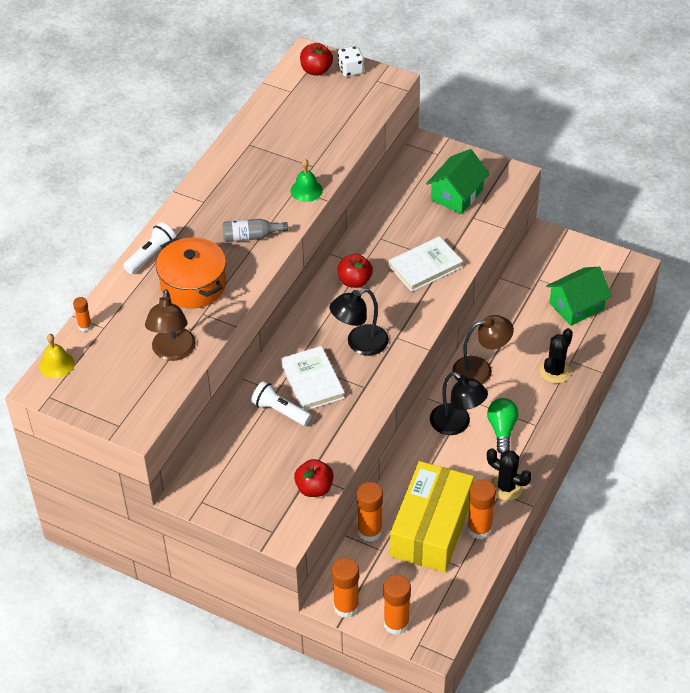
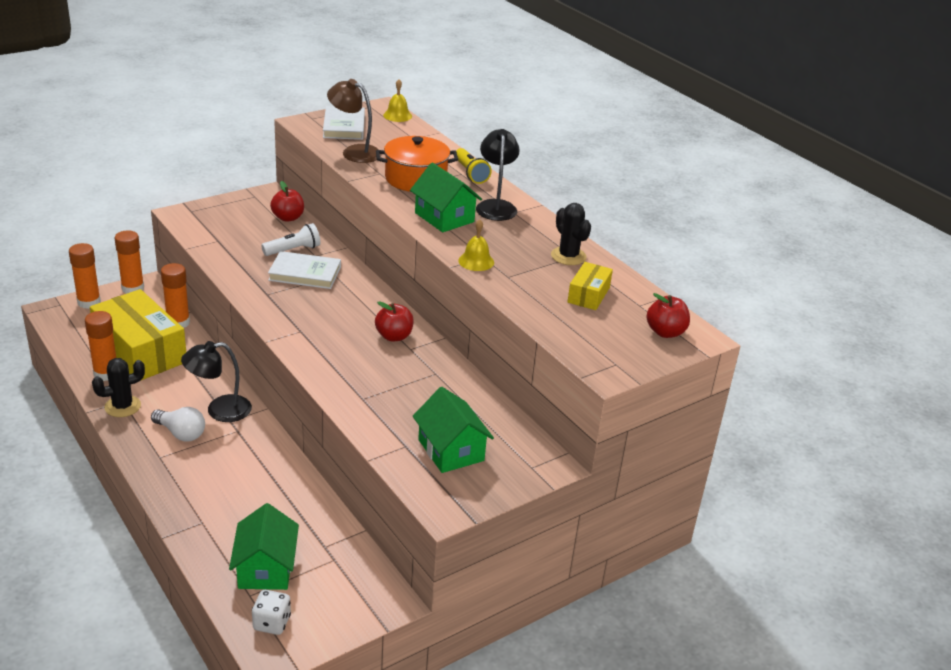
camera: 115 degrees right, 15 degrees down
orange glue stick [73,297,92,332] -> none
white flashlight [123,222,177,274] -> yellow flashlight [456,148,492,184]
grey bottle [222,219,288,242] -> green house [410,163,482,232]
green bell [291,159,323,202] -> yellow bell [458,219,494,271]
red apple [294,459,334,497] -> red apple moved to [270,181,304,222]
black lamp [330,288,389,356] -> black lamp moved to [476,129,520,221]
white dice [338,46,364,77] -> white dice moved to [252,590,291,635]
white book [389,236,463,292] -> white book moved to [323,106,365,140]
brown lamp [452,315,514,384] -> none
green light bulb [487,398,519,454] -> white light bulb [151,407,205,442]
black cactus [540,328,573,383] -> black cactus moved to [551,203,591,265]
none -> yellow box [567,262,613,310]

